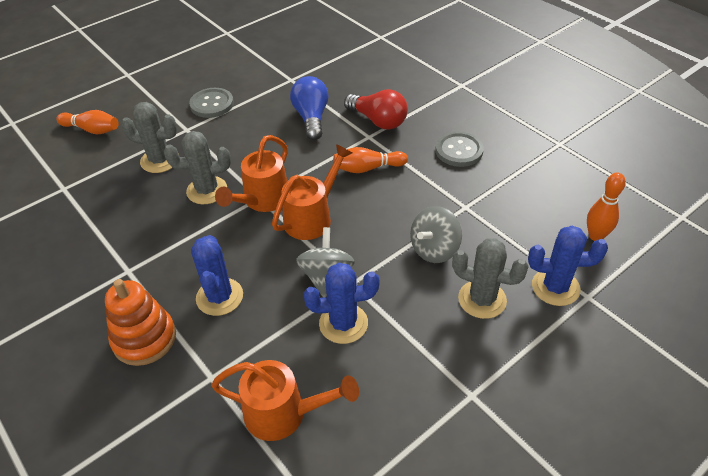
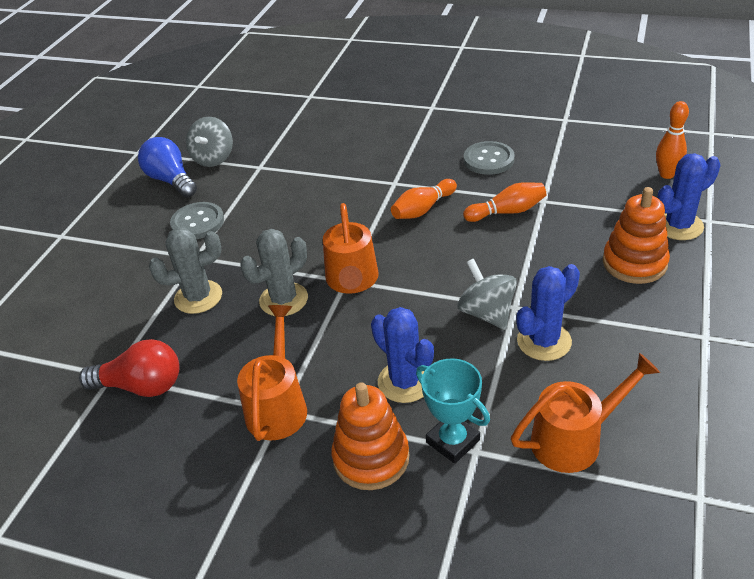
camera: 30 degrees left, 5 degrees down
orange bowling pin [56,110,119,134] -> orange bowling pin moved to [463,182,546,222]
orange watering can [272,144,352,240] -> orange watering can moved to [237,305,307,441]
blue light bulb [290,76,329,140] -> blue light bulb moved to [138,137,197,198]
red light bulb [344,89,408,130] -> red light bulb moved to [79,339,179,397]
grey spinning top [410,206,462,263] -> grey spinning top moved to [186,117,233,167]
grey cactus [452,238,529,319] -> orange stacking toy [603,187,670,284]
none -> turquoise trophy [416,358,490,464]

